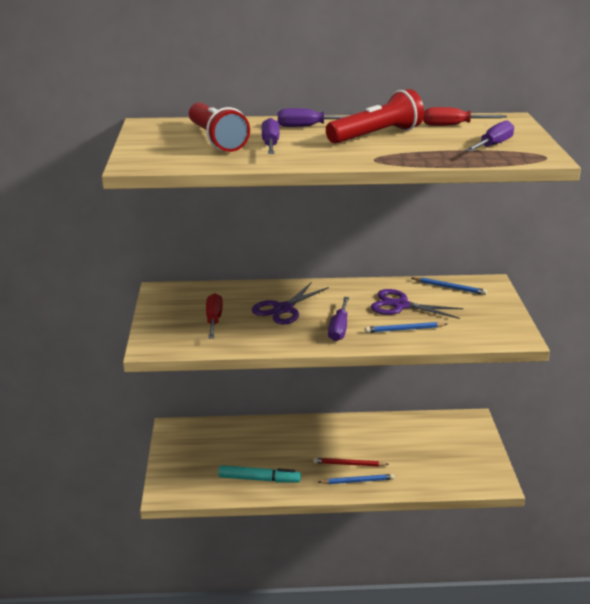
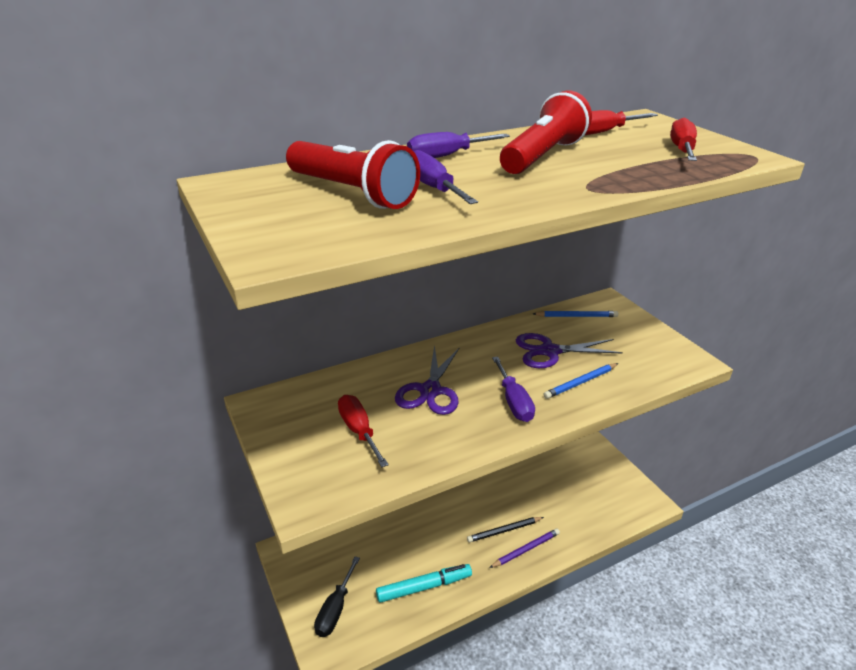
camera: 25 degrees left, 5 degrees up
red pencil [313,458,389,467] -> black pencil [467,517,544,542]
blue pencil [318,474,395,484] -> purple pencil [489,529,560,568]
purple screwdriver [466,120,514,152] -> red screwdriver [670,117,697,161]
none -> black screwdriver [314,557,360,637]

